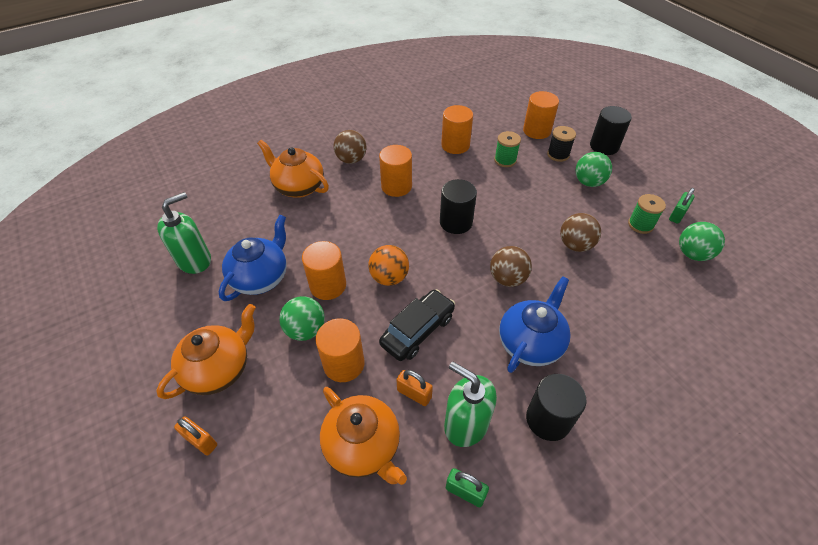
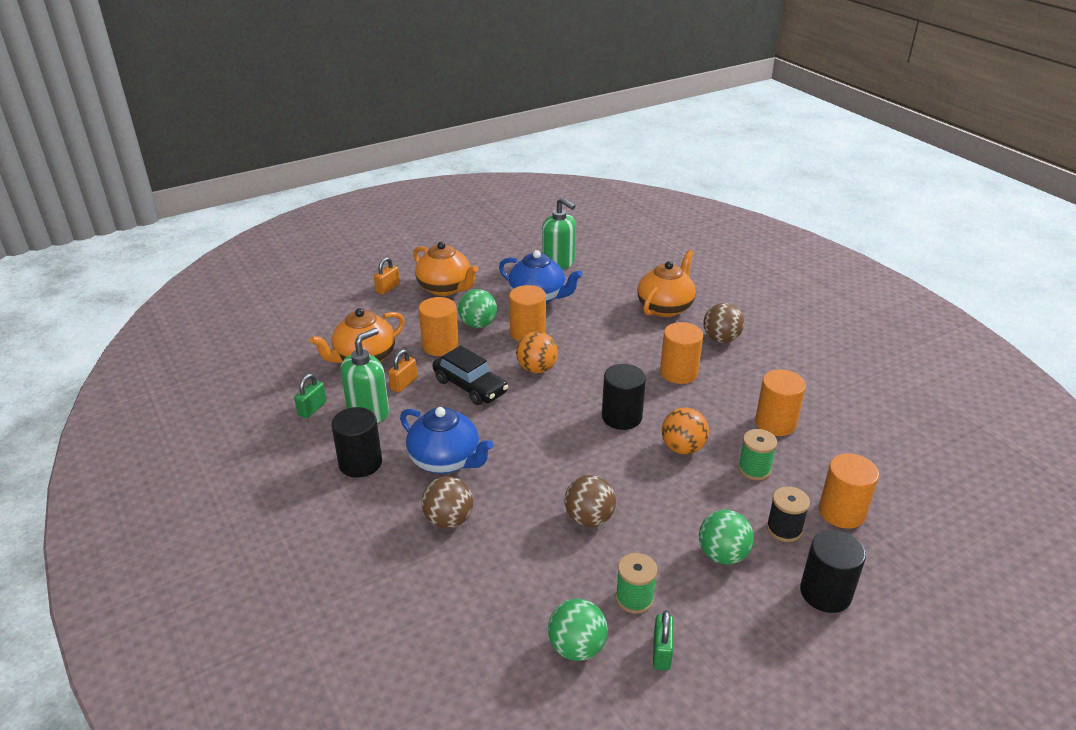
camera: 90 degrees right, 15 degrees down
brown ball [490,246,532,287] -> brown ball moved to [421,476,473,529]
green padlock [669,188,695,224] -> green padlock turned 60 degrees clockwise [653,610,674,670]
none -> orange ball [662,407,709,455]

